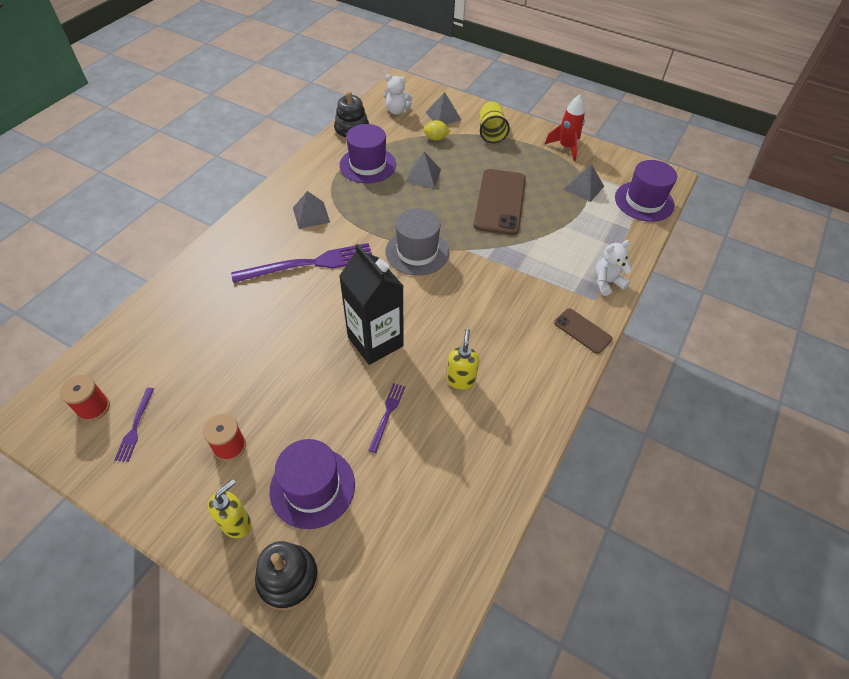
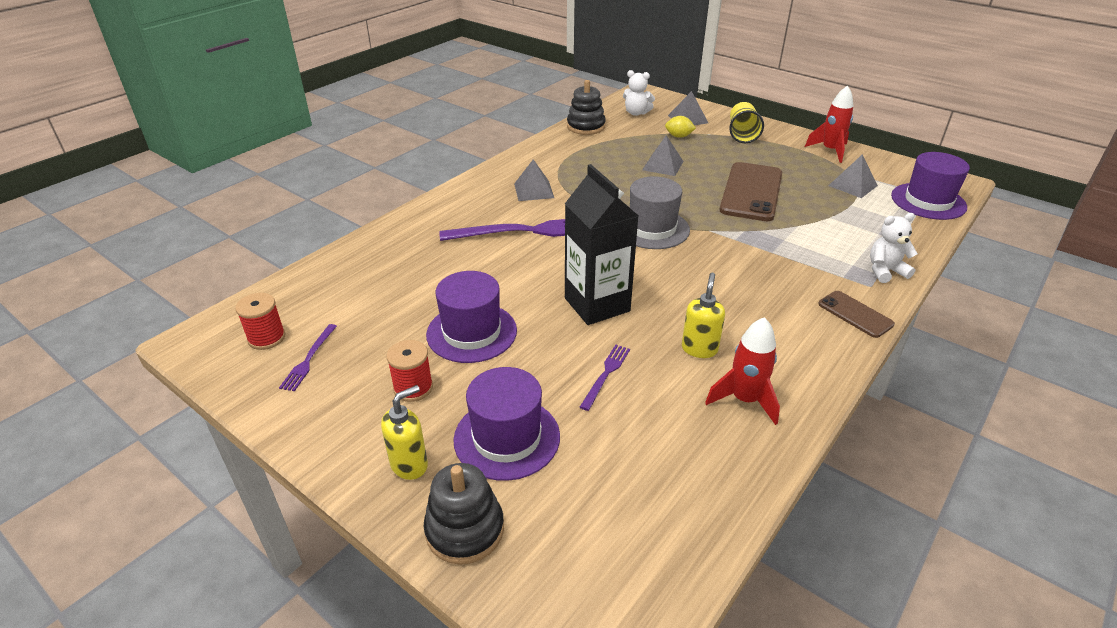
camera: 10 degrees right, 15 degrees down
purple hat [340,124,396,183] -> purple hat moved to [426,271,517,363]
none -> red rocket [705,317,780,425]

